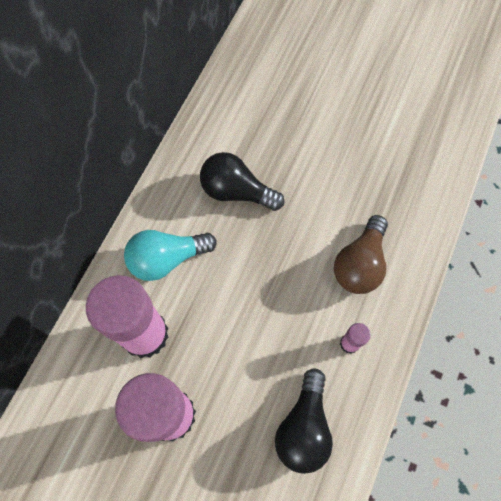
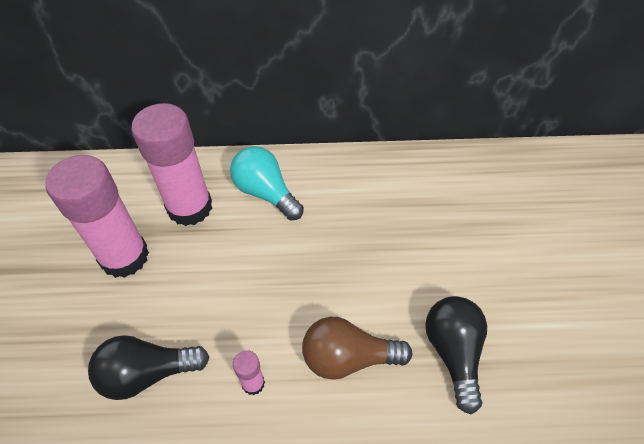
camera: 65 degrees right, 15 degrees down
black light bulb [200,152,285,211] -> black light bulb moved to [425,296,487,414]

